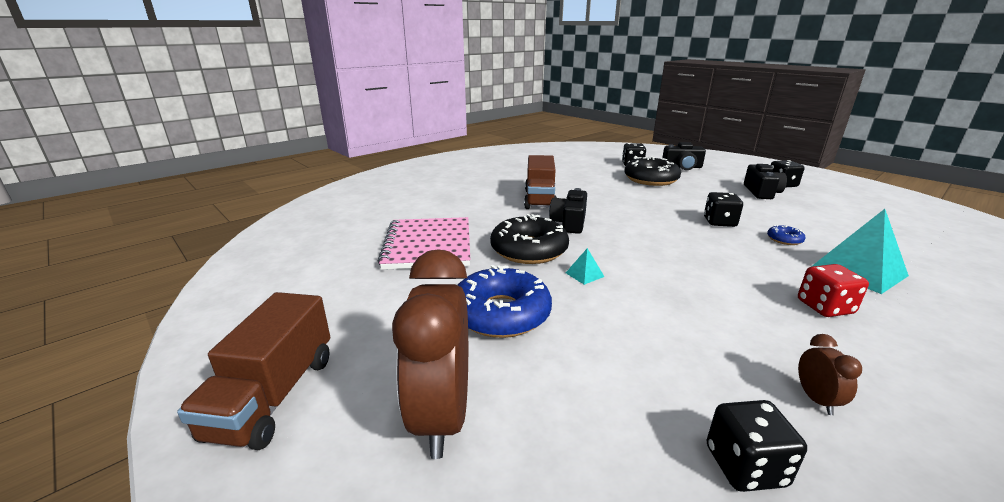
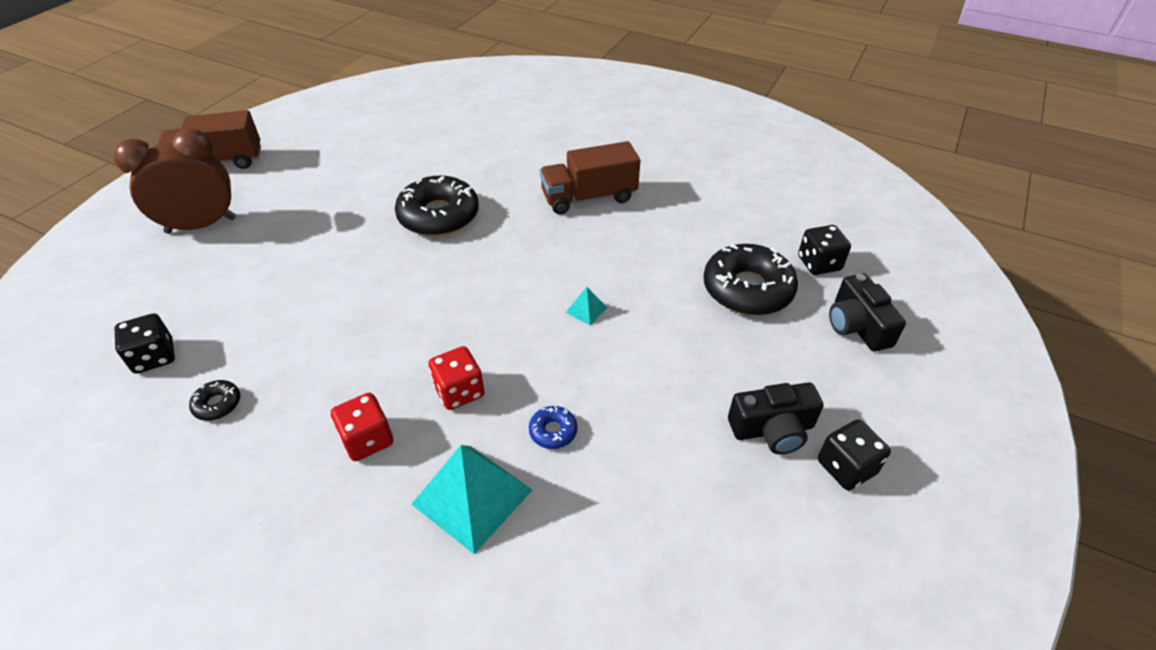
camera: 70 degrees right, 20 degrees up
pink notebook [378,217,470,270] -> none
blue donut [458,265,552,338] -> none
black camera [549,188,587,234] -> none
turquoise pyramid [566,248,604,285] -> turquoise pyramid moved to [566,287,607,325]
black dice [704,192,743,227] -> none
brown clock [798,334,862,415] -> black donut [189,380,240,421]
none -> red dice [428,346,484,410]

